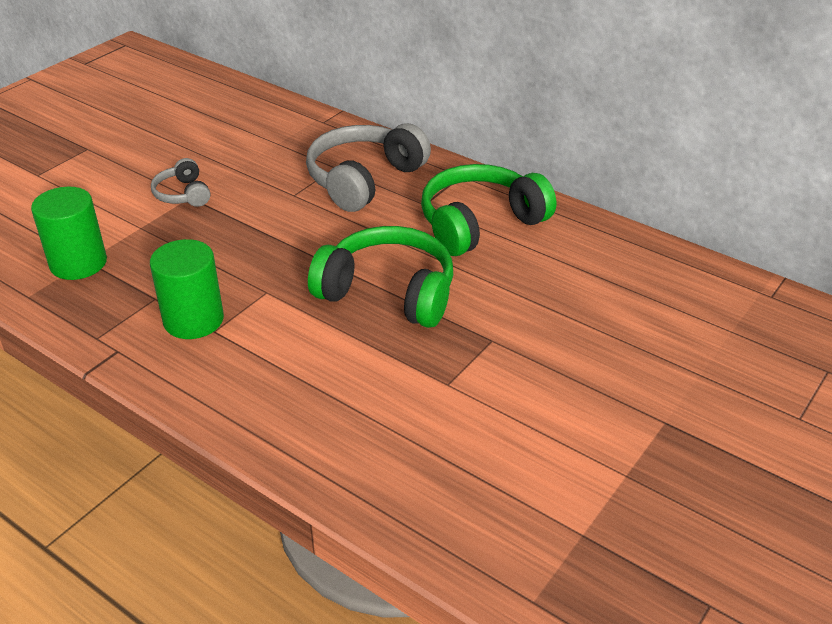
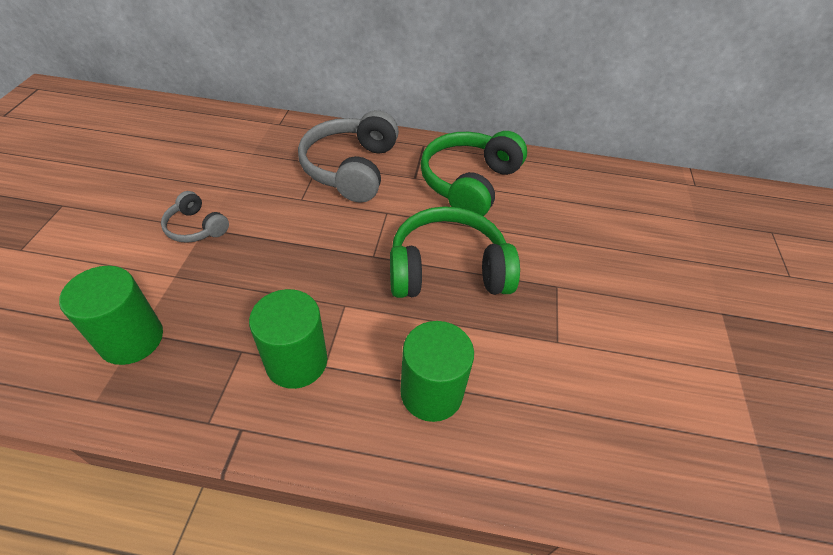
camera: 30 degrees left, 10 degrees up
none -> green cylinder [401,321,474,422]

